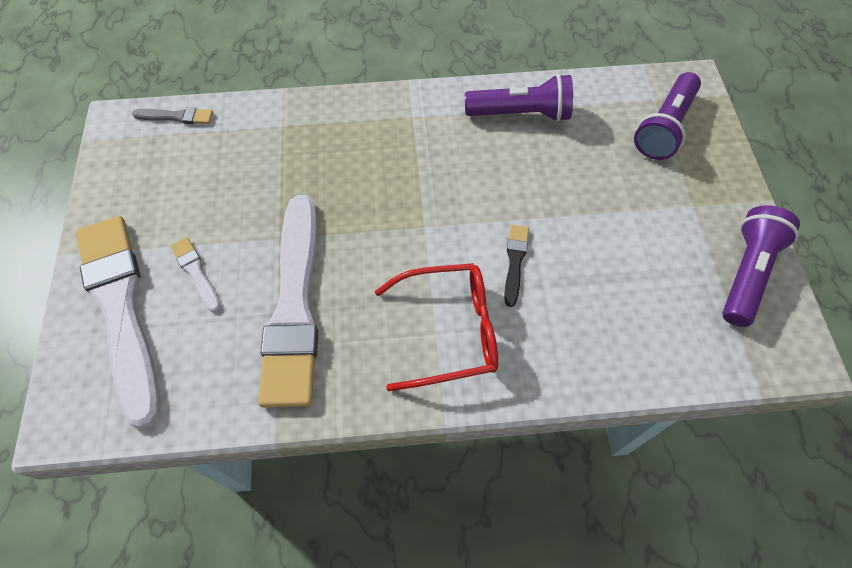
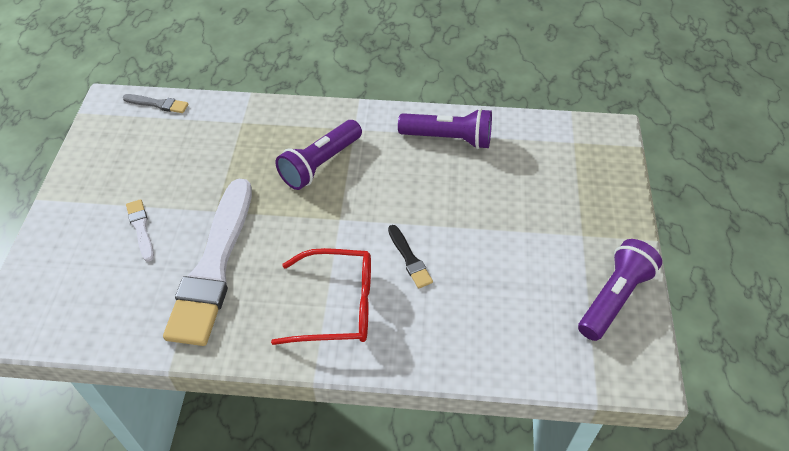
camera: 10 degrees right, 10 degrees down
white brush [76,216,161,429] -> none
black brush [504,225,529,307] -> black brush turned 135 degrees clockwise [388,225,433,288]
purple flashlight [634,72,701,160] -> purple flashlight moved to [276,120,362,190]

